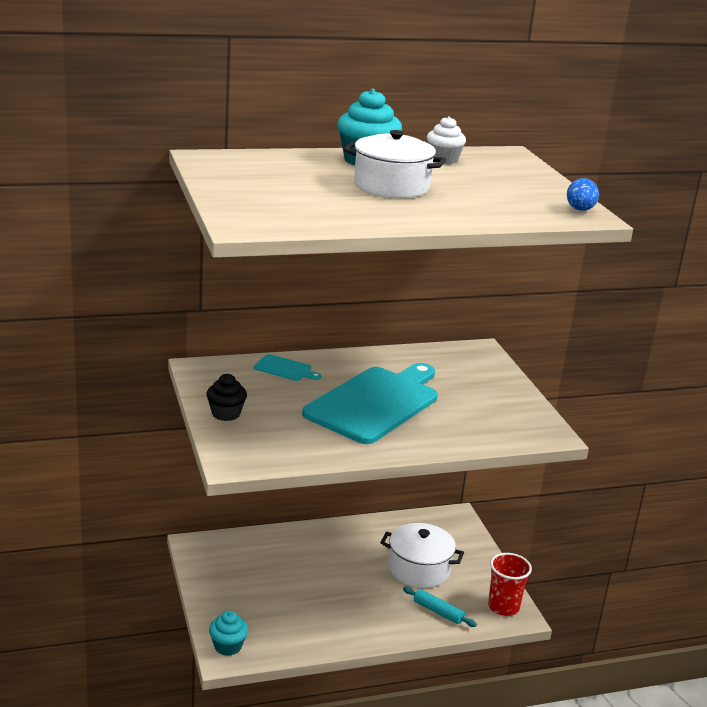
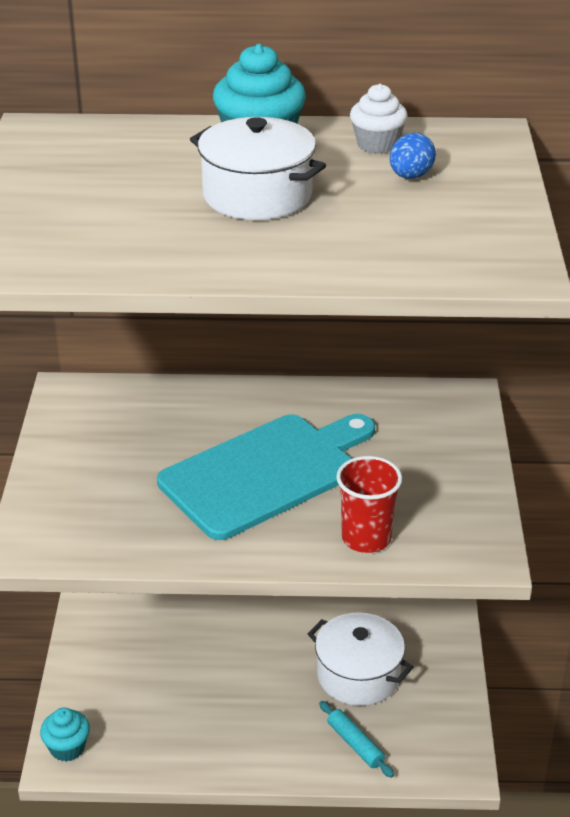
camera: 20 degrees right, 10 degrees up
black cupcake [206,374,247,421] -> none
turquoise cutting board [254,354,321,381] -> none
red cup [488,553,532,616] -> red cup moved to [336,456,402,553]
blue egg [567,178,599,211] -> blue egg moved to [390,133,436,179]

